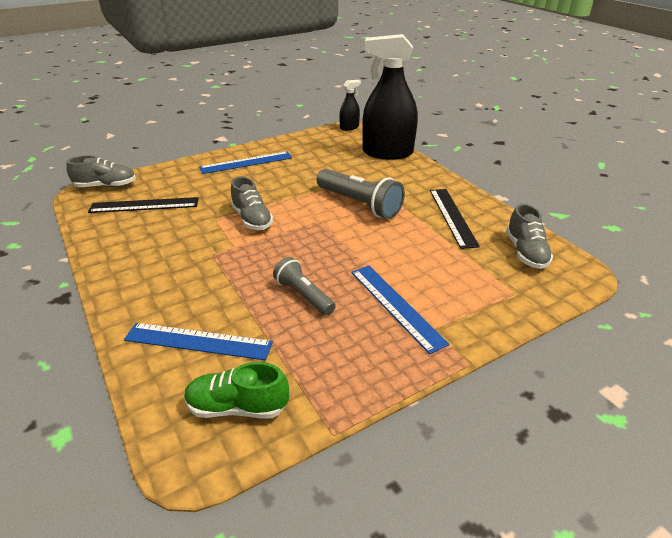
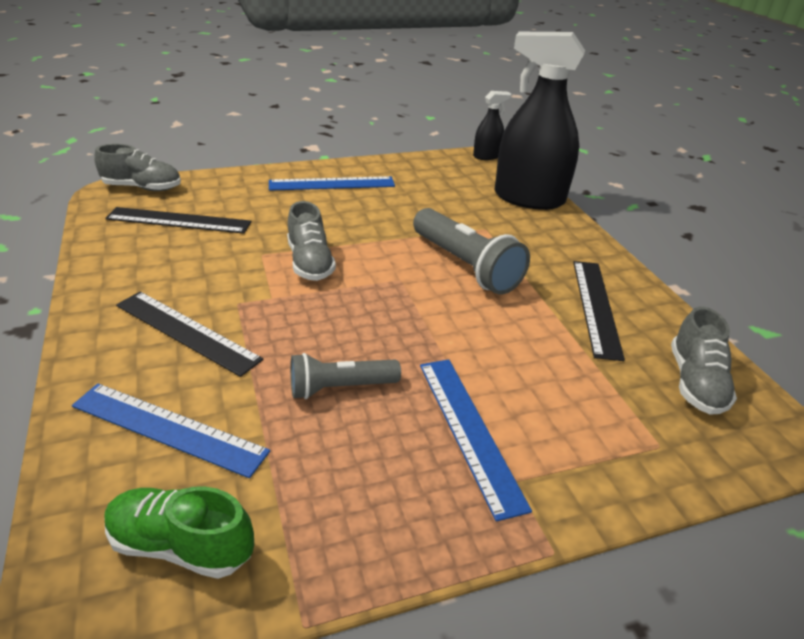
camera: 10 degrees right, 0 degrees up
grey flashlight [273,257,336,316] -> grey flashlight turned 75 degrees counterclockwise [290,353,401,399]
none -> black ruler [116,291,263,377]

